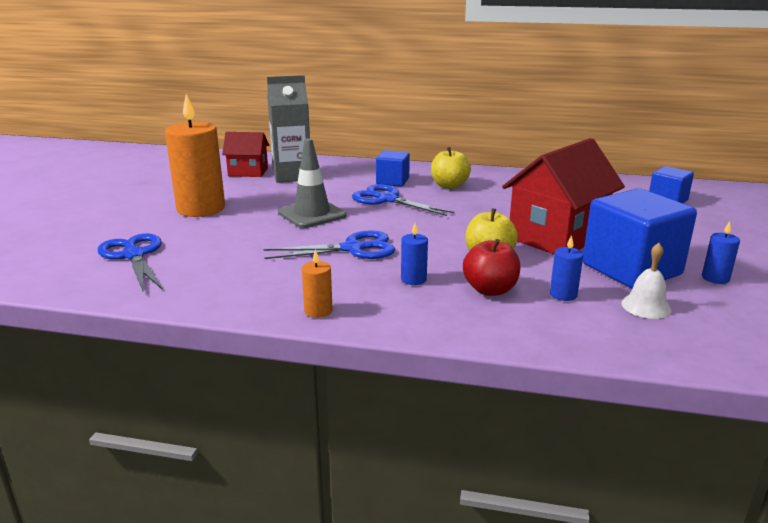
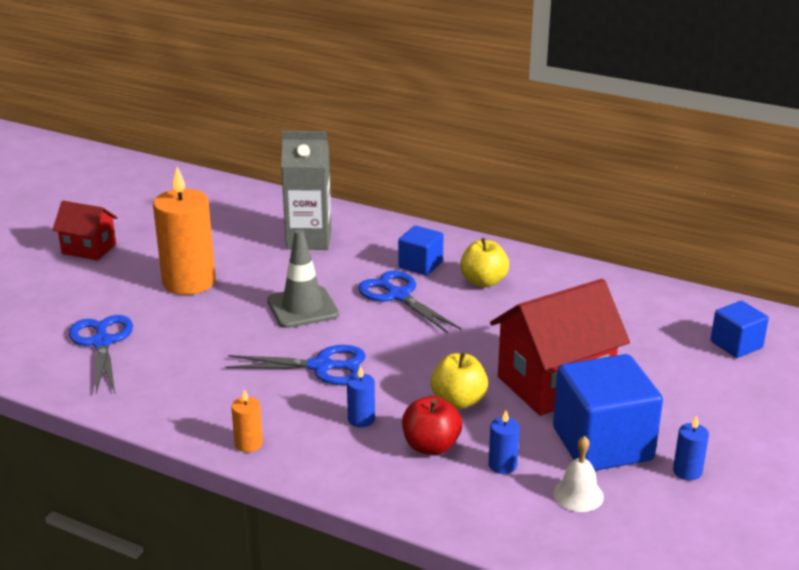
camera: 15 degrees right, 5 degrees up
red house [222,132,269,177] -> red house moved to [52,201,118,260]

